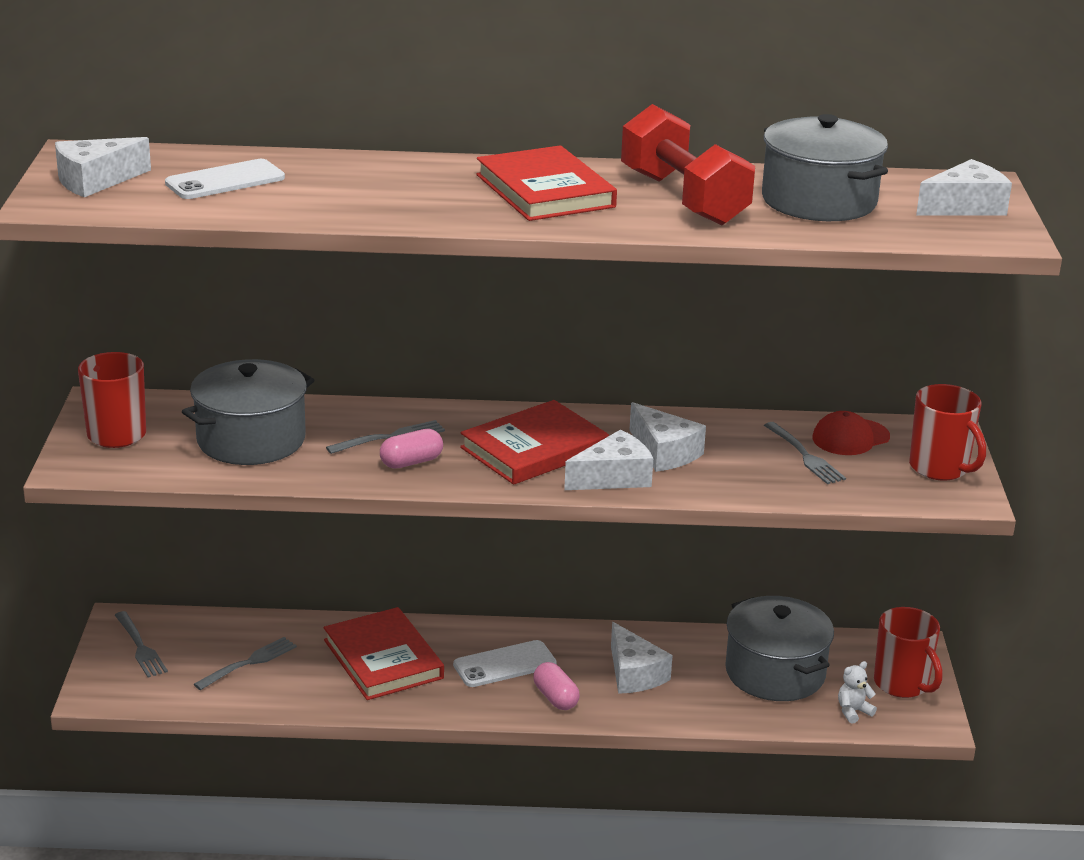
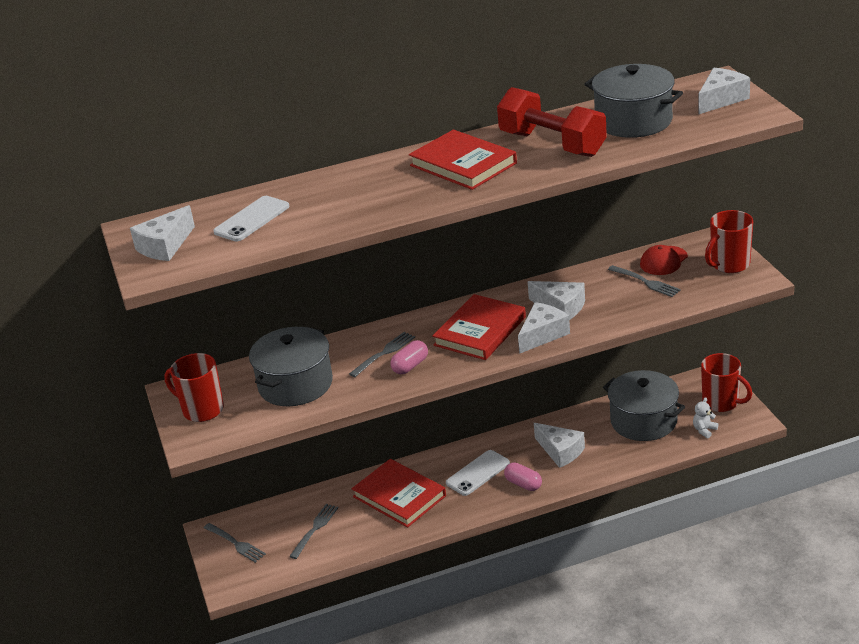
camera: 15 degrees left, 5 degrees up
red mug [909,384,986,480] -> red mug turned 105 degrees clockwise [705,210,753,273]

